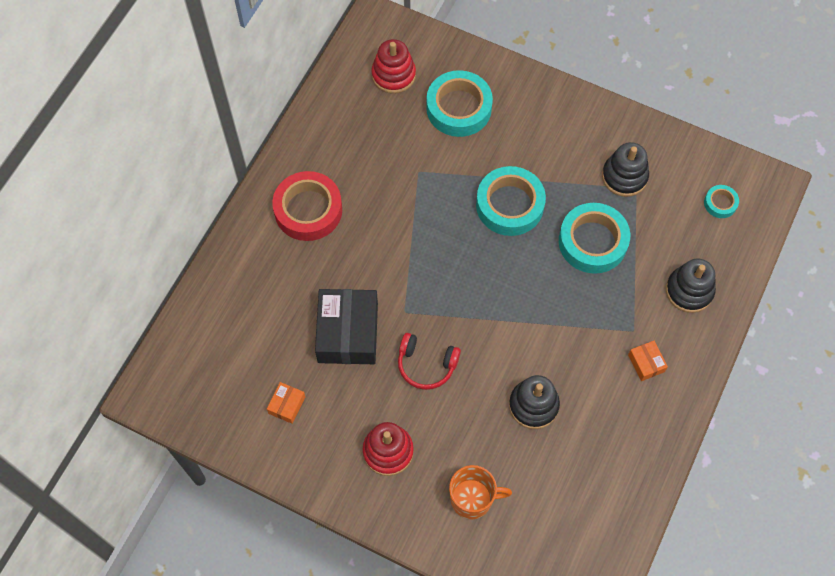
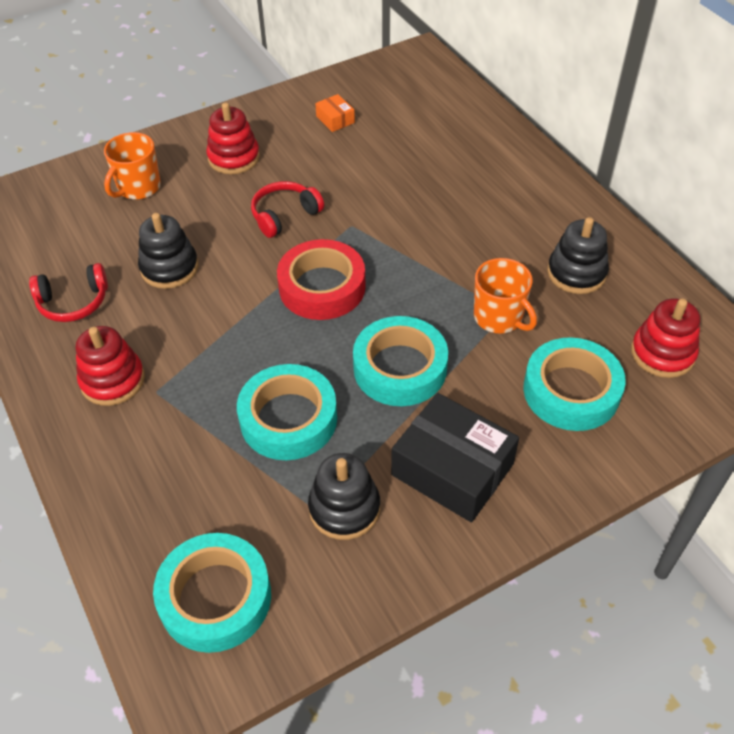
camera: 125 degrees right, 15 degrees down
red tape [272,171,342,241] -> red tape moved to [277,239,366,320]
black box [315,289,378,364] -> black box moved to [391,393,519,522]
orange box [628,341,668,381] -> red stacking toy [76,326,145,406]
black stacking toy [666,259,716,313] -> black stacking toy moved to [547,217,609,294]
turquoise tape [704,185,739,218] -> turquoise tape [153,533,271,653], size x2.06
none -> red headphones [29,263,108,322]
none -> orange mug [474,258,537,333]

